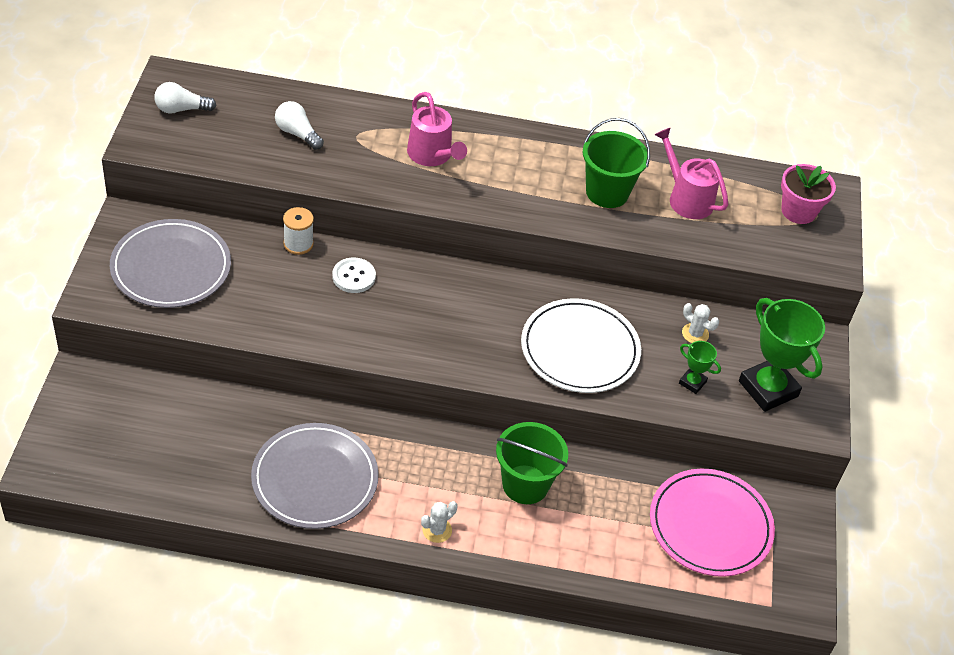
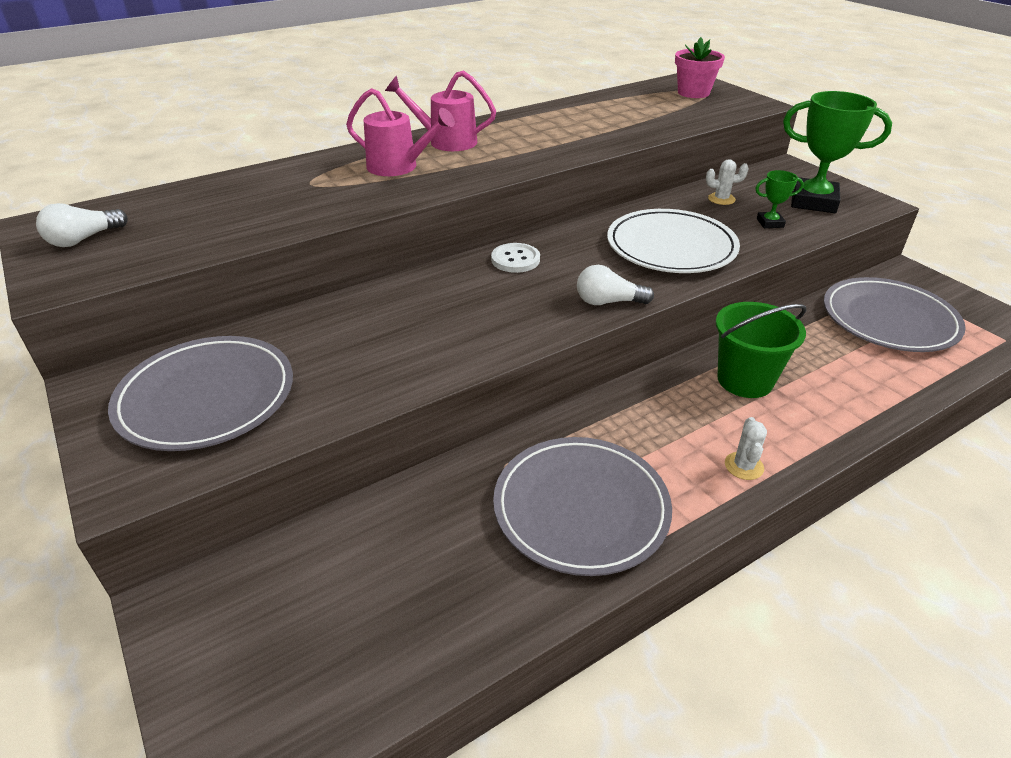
camera: 35 degrees left, 10 degrees down
white light bulb [275,101,324,150] -> white light bulb moved to [577,265,654,305]
white spool [283,207,314,255] -> none
white button [332,258,376,293] -> white button moved to [491,243,540,273]
green bucket [583,118,650,208] -> none
pink plate [650,468,775,577] -> grey plate [824,277,966,352]
pink watering can [654,127,728,219] -> pink watering can moved to [385,71,496,151]

